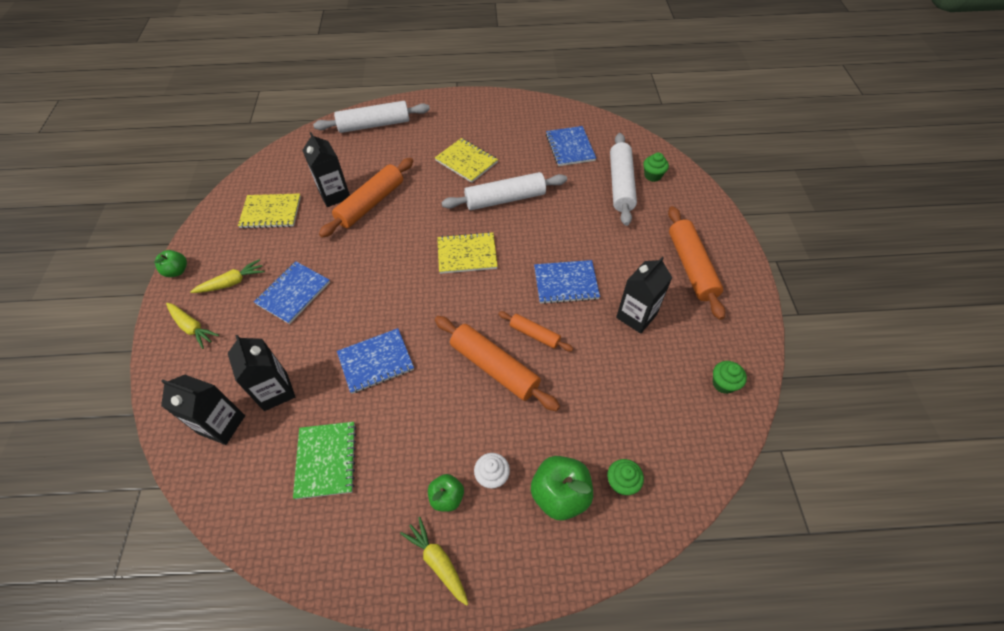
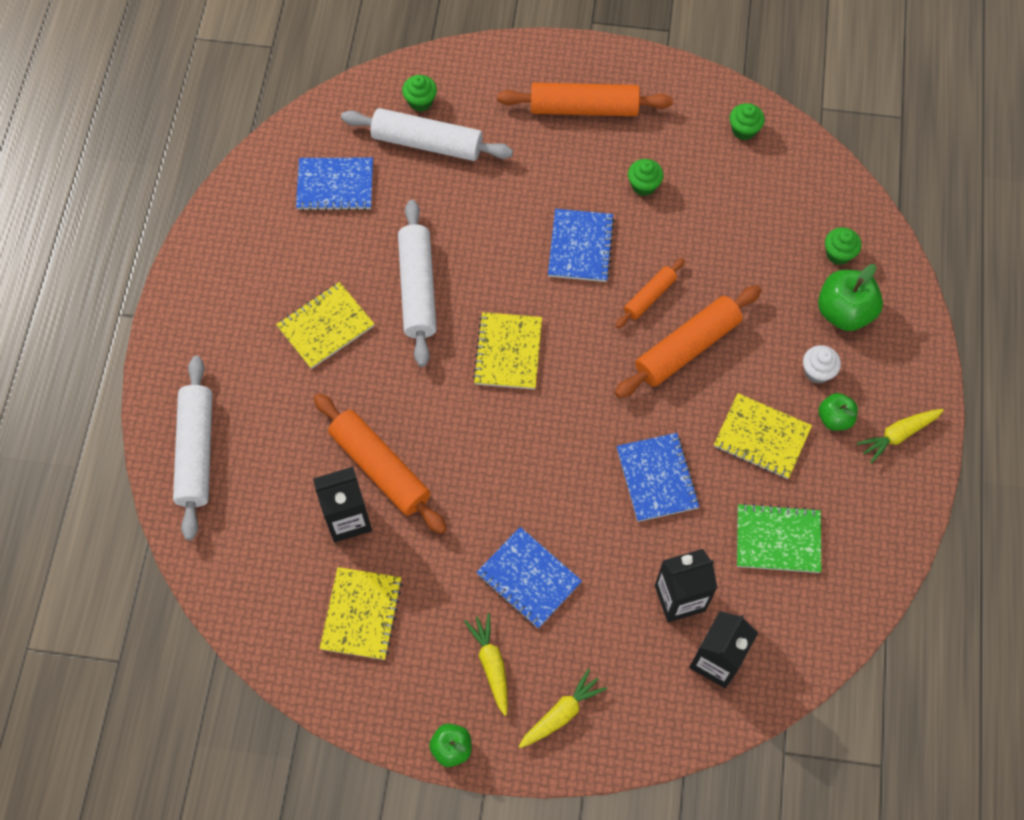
camera: 80 degrees left, 10 degrees up
black carton [616,257,672,334] -> green cupcake [628,159,663,196]
none -> yellow notebook [714,393,812,479]

